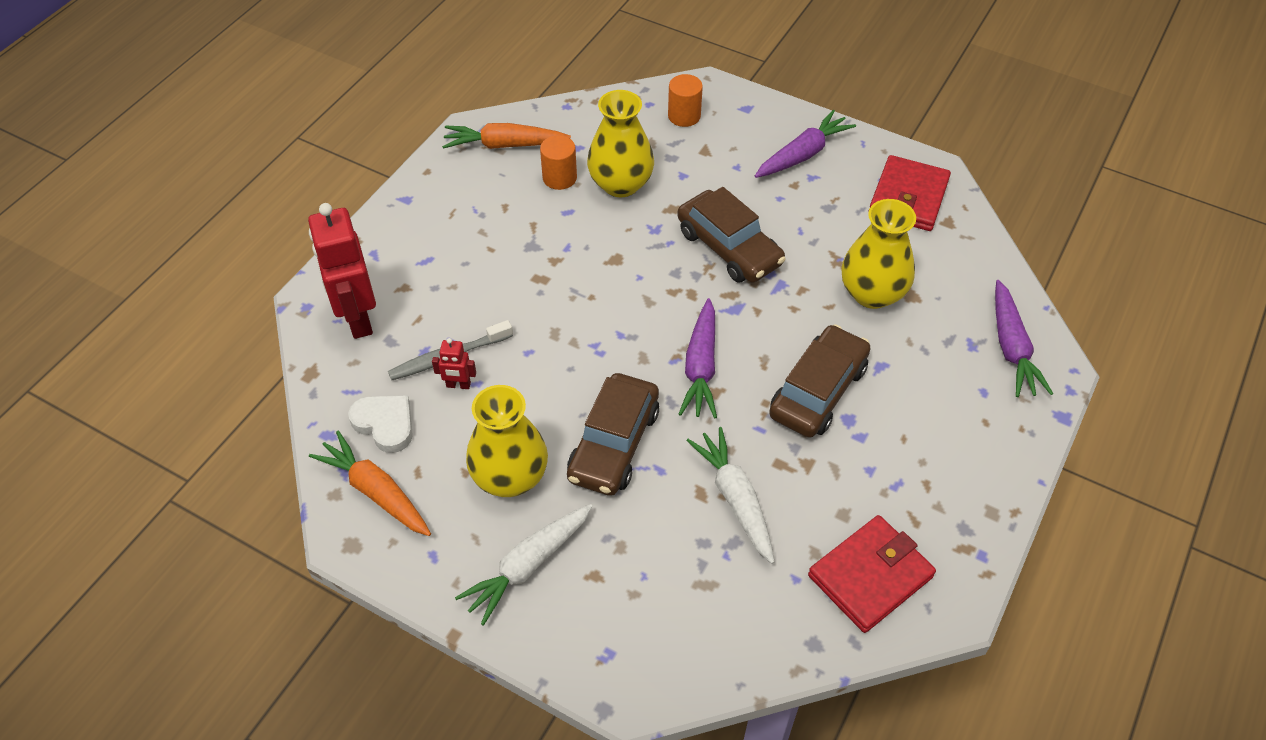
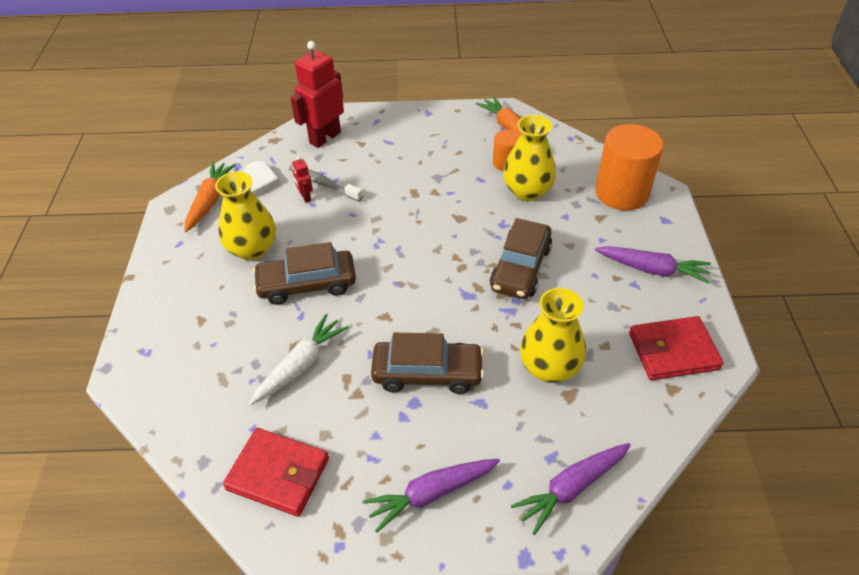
camera: 60 degrees right, 5 degrees down
white carrot [455,504,593,626] -> none
orange cylinder [668,74,703,127] -> orange cylinder [595,124,664,210], size x1.98
purple carrot [679,298,717,418] -> purple carrot moved to [362,459,500,533]

